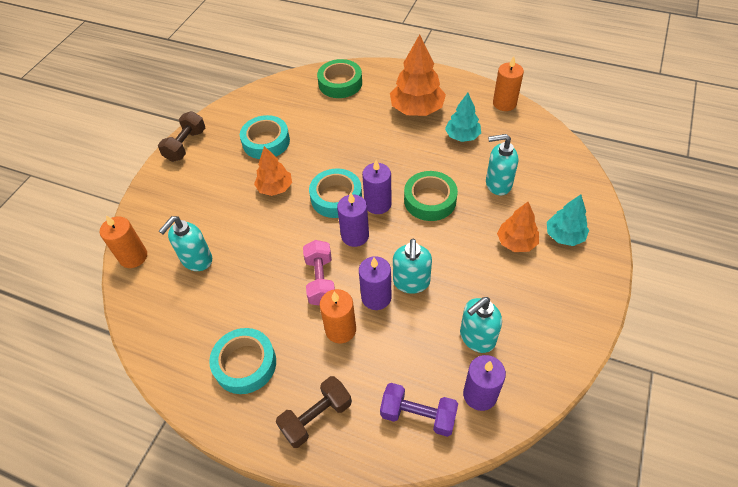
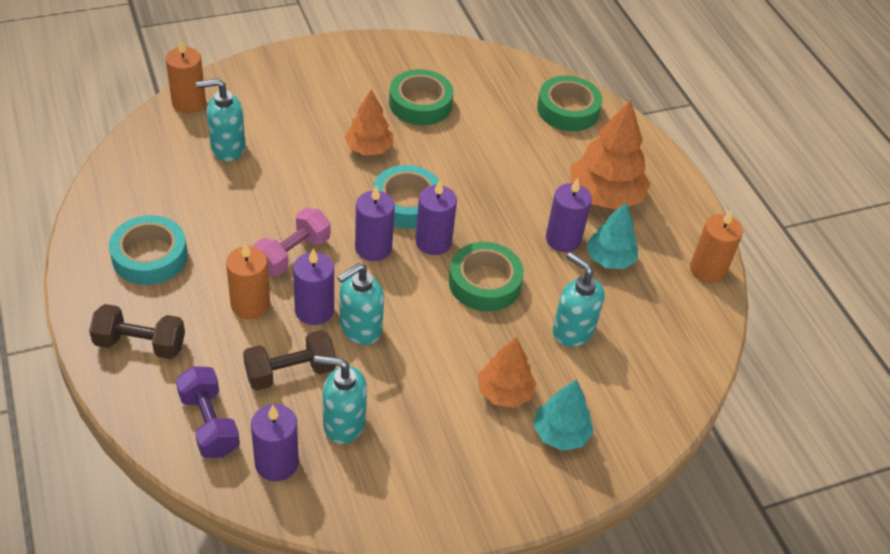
camera: 40 degrees right, 5 degrees down
brown dumbbell [158,111,205,162] -> brown dumbbell moved to [243,330,336,390]
turquoise tape [240,115,290,159] -> green tape [389,69,454,125]
none -> purple candle [546,178,592,252]

